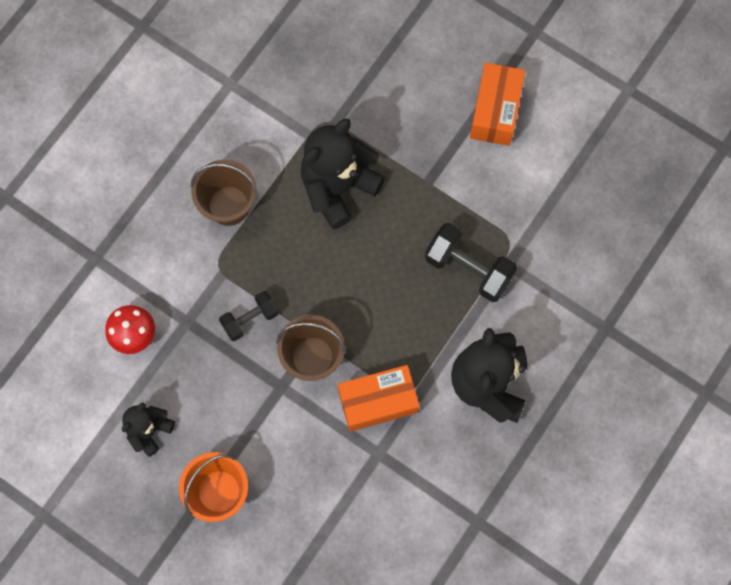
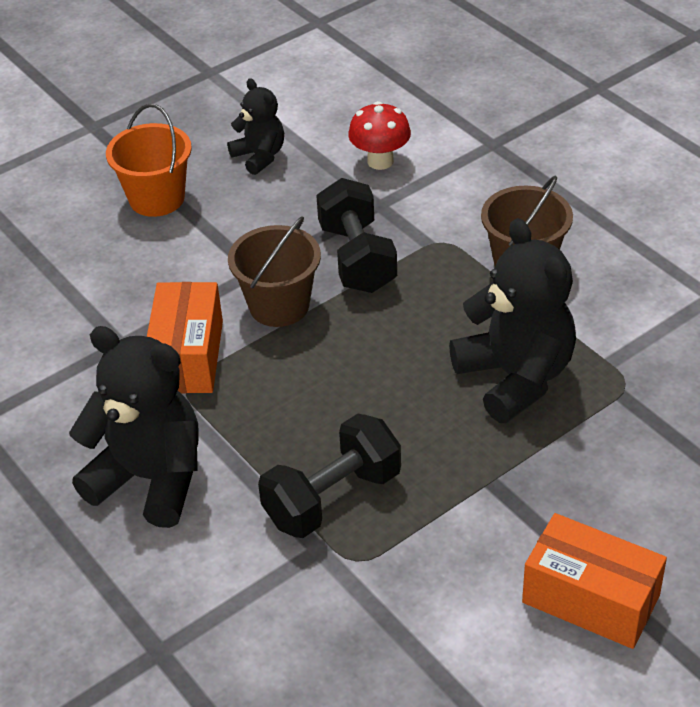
camera: 110 degrees right, 30 degrees down
black dumbbell [219,291,279,341] -> black dumbbell [316,178,397,293], size x1.56

